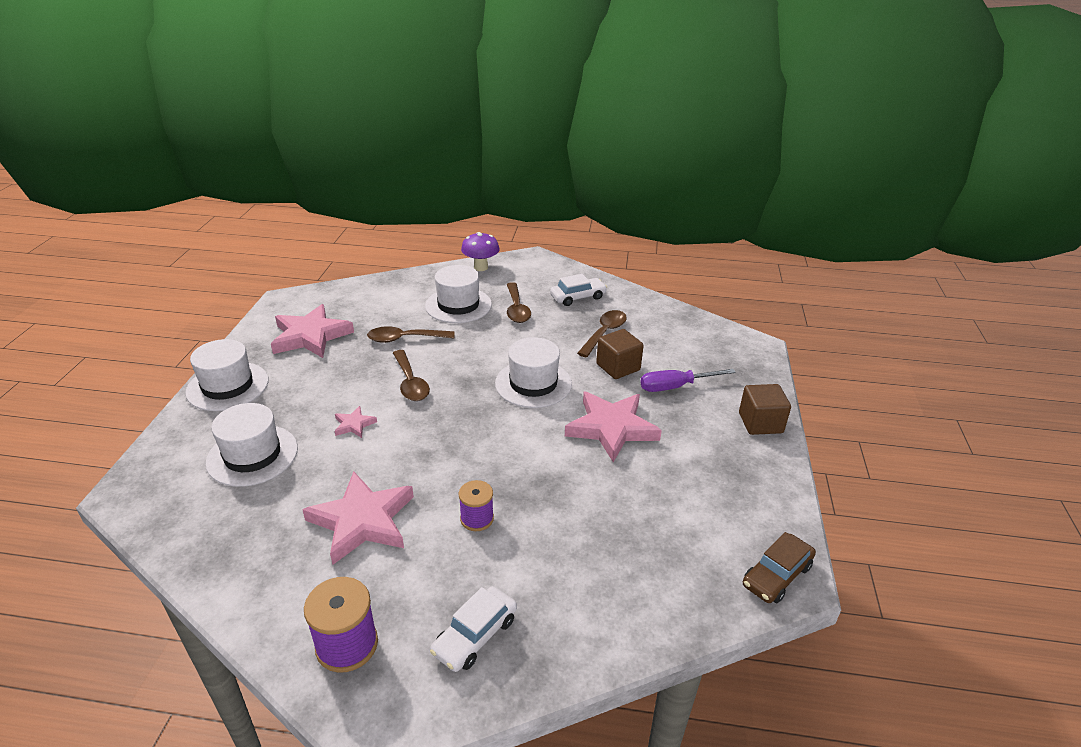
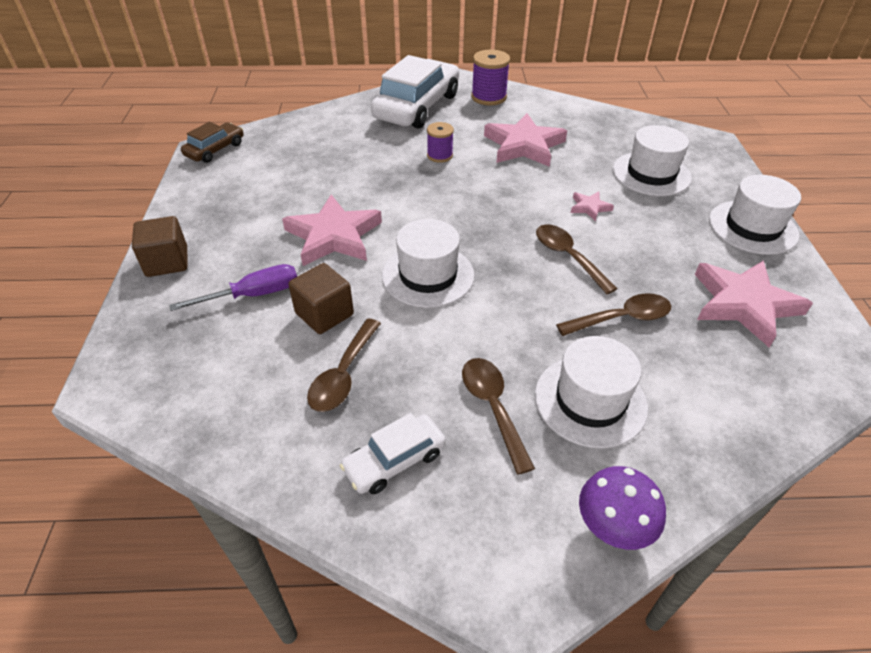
camera: 170 degrees right, 10 degrees up
white car [430,586,517,672] -> white car [371,55,459,129], size x1.97

